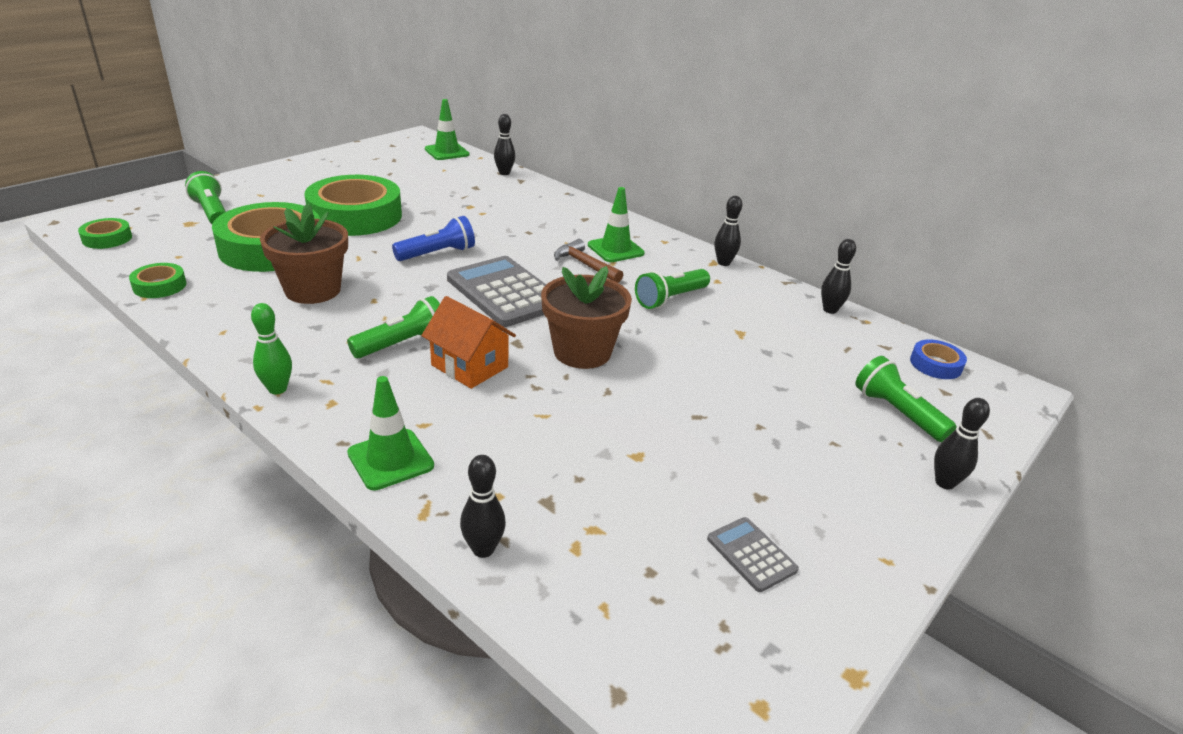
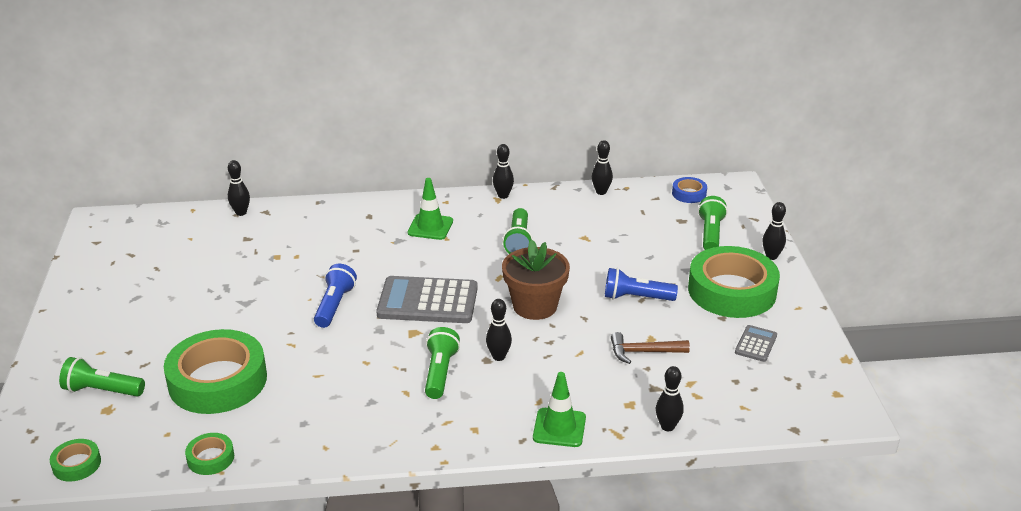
camera: 45 degrees left, 0 degrees up
green bowling pin [251,303,292,394] -> none
brown flower pot [260,203,348,304] -> none
green tape [304,175,402,236] -> green tape moved to [688,246,780,318]
orange house [421,296,516,389] -> black bowling pin [486,299,512,361]
green traffic cone [425,99,469,160] -> none
brown hammer [554,239,623,283] -> brown hammer moved to [611,332,690,364]
grey calculator [707,517,799,592] -> grey calculator turned 105 degrees clockwise [735,325,777,362]
green flashlight [855,356,957,442] -> green flashlight turned 90 degrees clockwise [698,196,728,250]
none -> blue flashlight [605,268,678,301]

